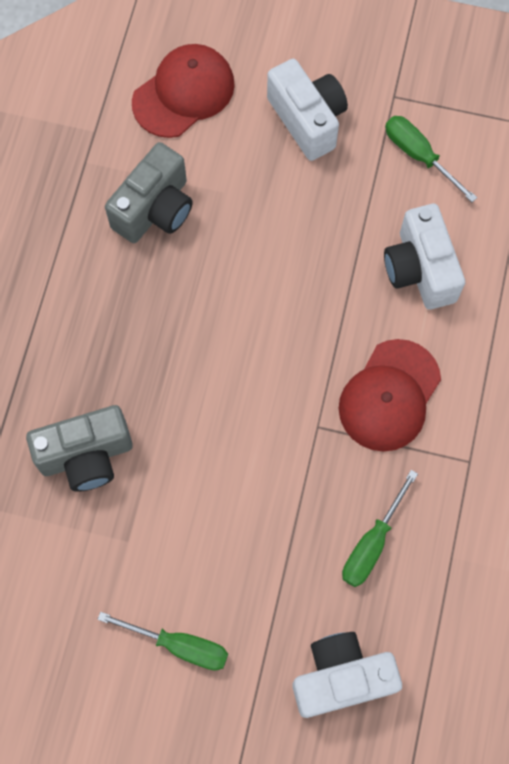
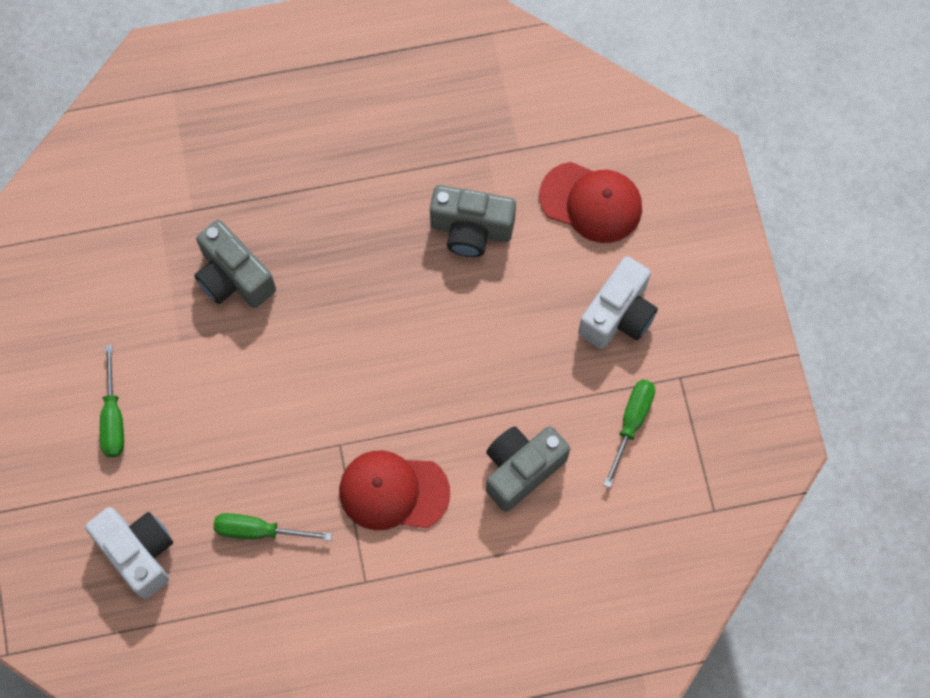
camera: 65 degrees right, 0 degrees up
white camera [384,204,465,310] -> grey camera [486,426,570,512]

